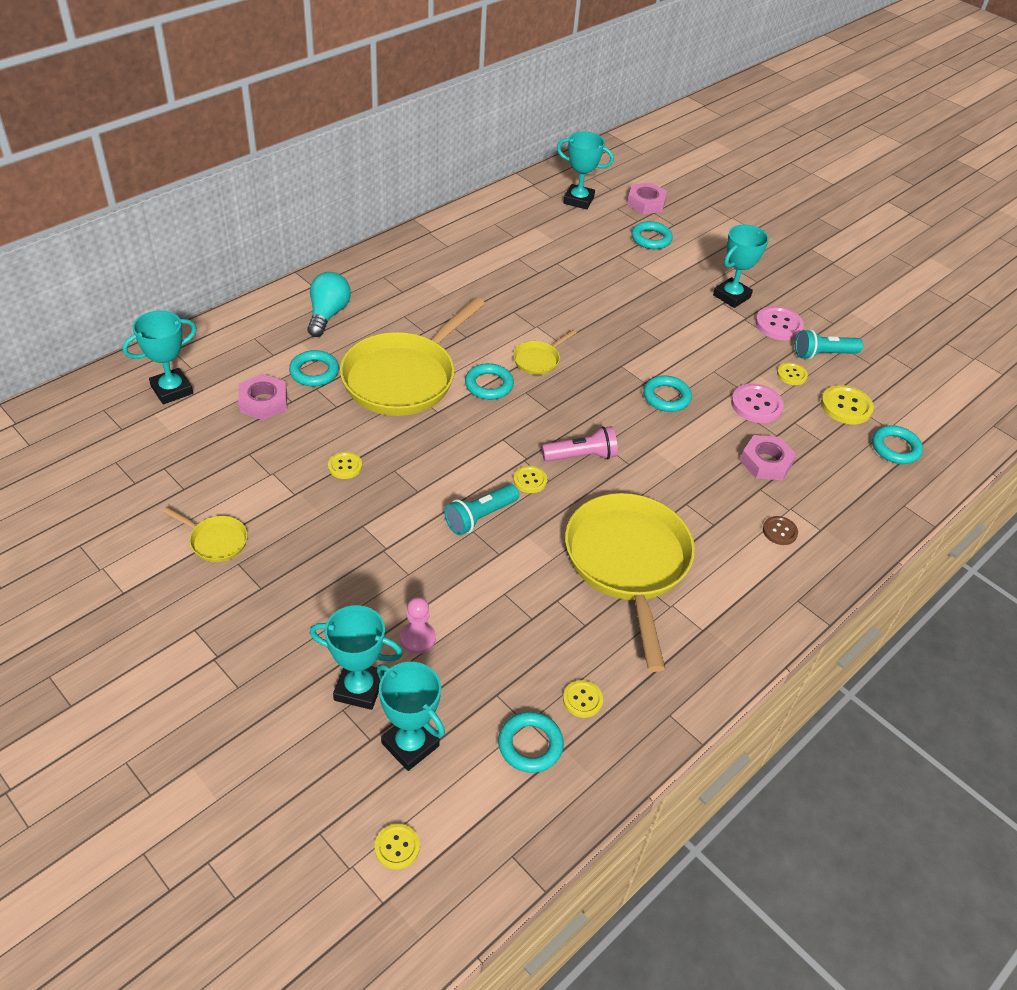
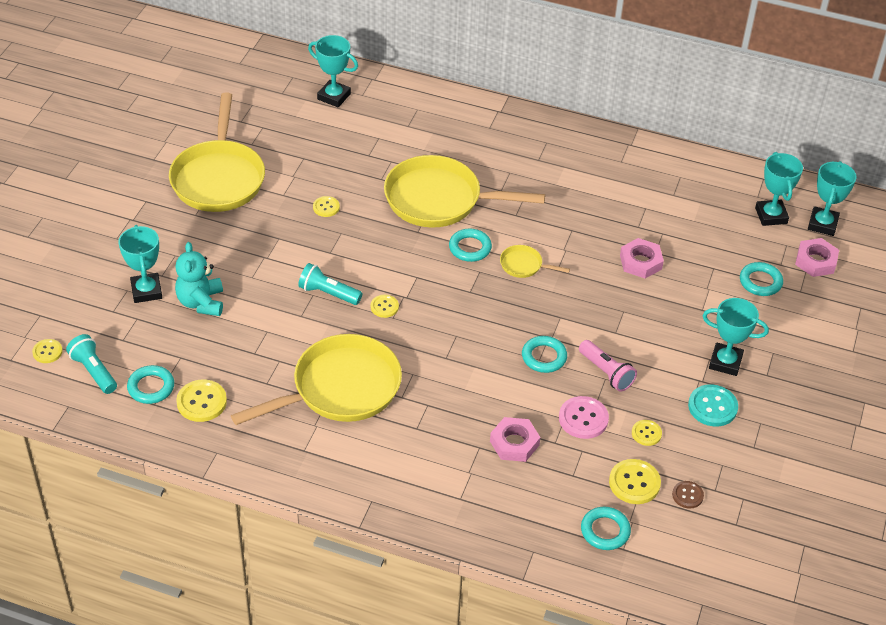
camera: 65 degrees right, 0 degrees up
yellow pan [162,507,248,562] -> yellow pan [169,93,265,212], size x2.34
pink nut [238,374,287,421] -> pink nut moved to [620,238,664,278]
turquoise ring [289,350,339,386] -> none
turquoise light bulb [307,272,351,337] -> none
turquoise trophy [377,662,445,771] -> turquoise trophy moved to [808,161,857,236]
pink pawn [400,597,436,654] -> turquoise teddy bear [175,242,223,316]
pink flashlight [542,426,618,461] -> pink flashlight moved to [579,340,637,392]
yellow button [563,680,603,718] -> yellow button [176,379,227,422], size x1.66
pink button [755,306,804,340] -> turquoise button [688,384,738,426]
brown button [763,516,798,545] -> brown button moved to [672,481,704,509]
turquoise flashlight [795,329,863,359] -> turquoise flashlight moved to [66,334,117,394]

